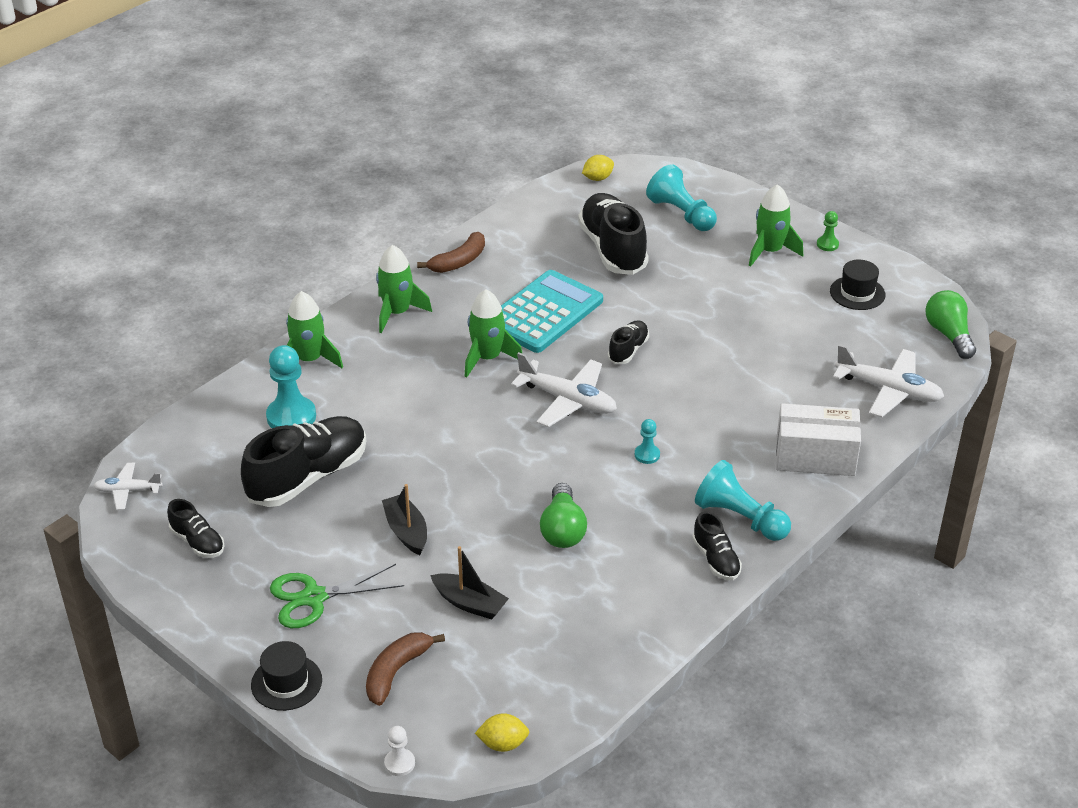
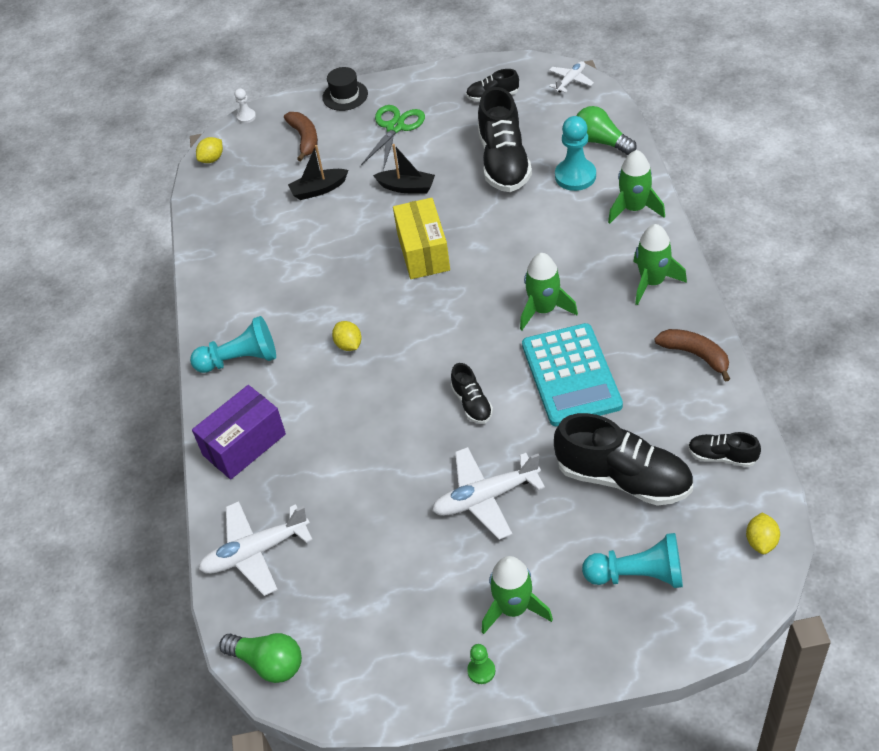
camera: 135 degrees right, 10 degrees up
brown banana [417,232,485,273] -> brown banana turned 135 degrees clockwise [654,329,730,382]
white plane [511,352,617,427] -> white plane moved to [432,447,545,540]
green light bulb [540,483,587,548] -> green light bulb moved to [576,106,637,155]
turquoise pawn [635,419,660,464] -> yellow lemon [332,321,362,351]
black shoe [692,511,742,580] -> black shoe moved to [688,432,761,467]
white box [776,403,861,476] -> purple box [192,385,286,480]
black hat [830,260,885,310] -> none
none -> yellow box [393,198,450,279]

